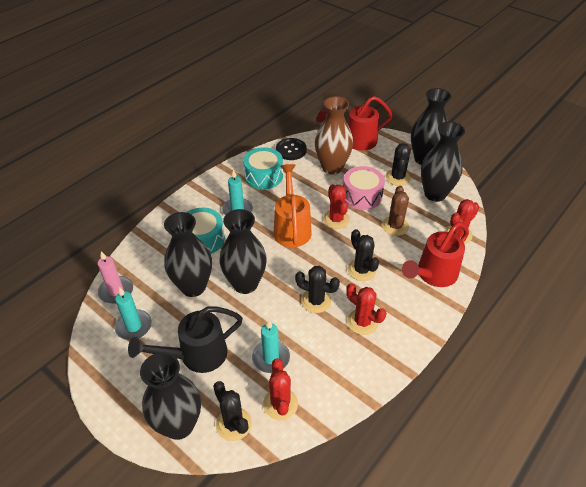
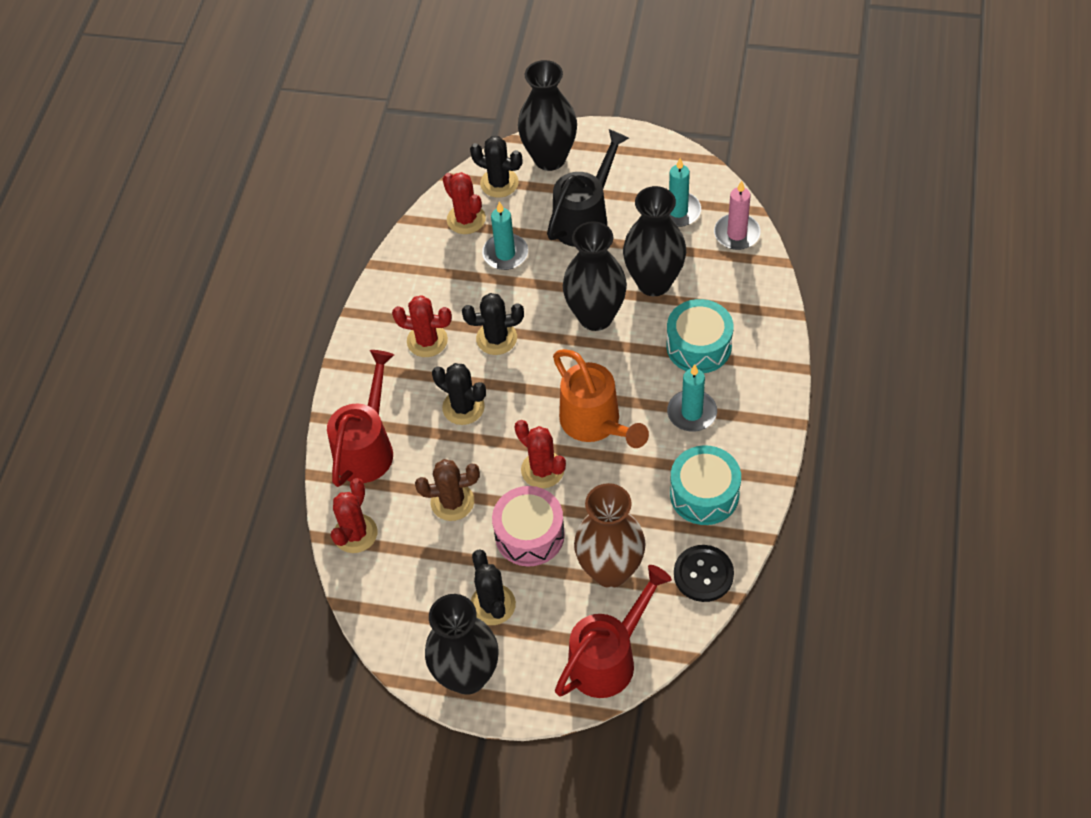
camera: 155 degrees right, 10 degrees up
brown cactus [382,186,409,236] -> brown cactus turned 75 degrees counterclockwise [415,459,480,521]
black vase [421,122,465,202] -> none

